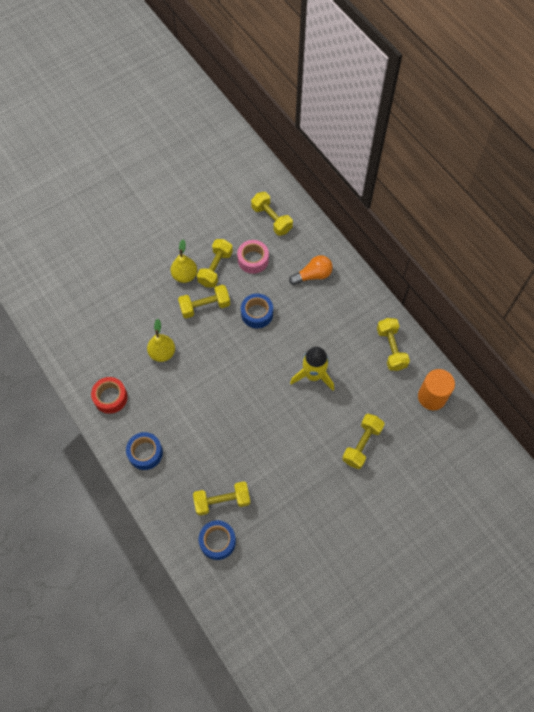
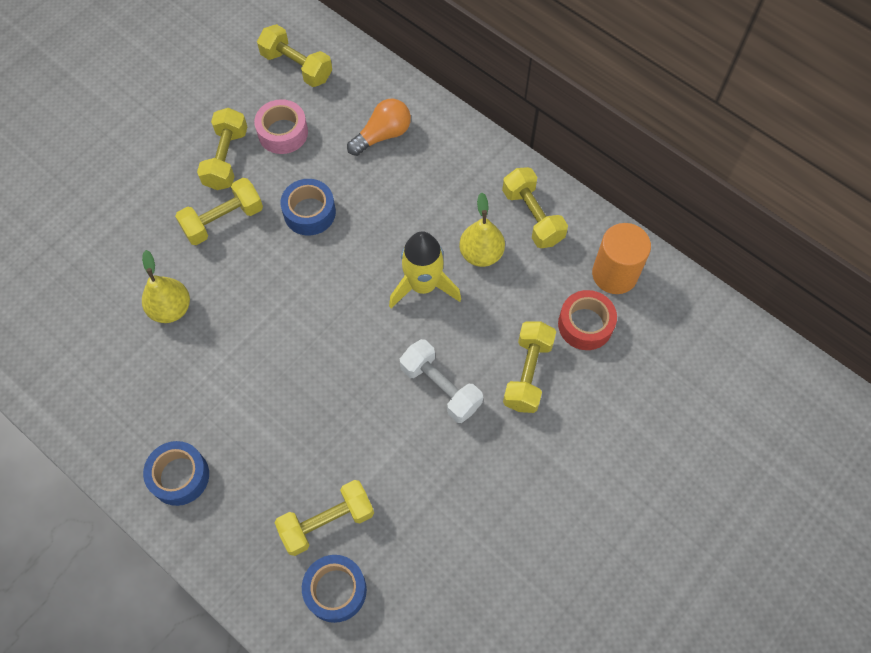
camera: 15 degrees left, 0 degrees up
red tape [91,377,128,414] -> red tape moved to [558,290,617,350]
yellow pear [171,239,197,283] -> yellow pear moved to [459,192,505,267]
none -> white dumbbell [400,339,483,423]

